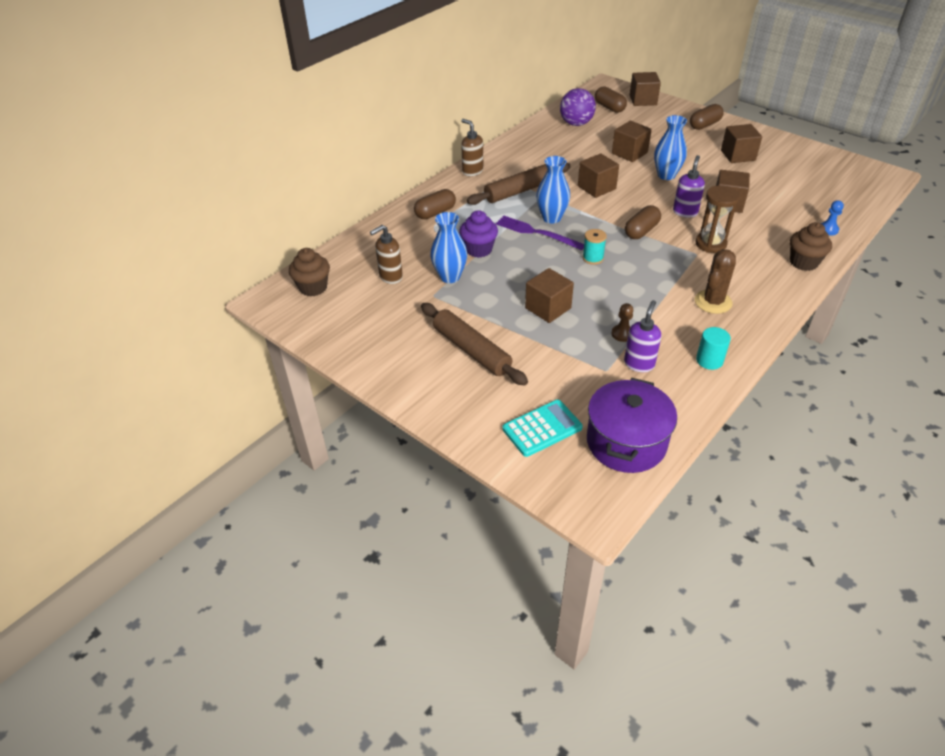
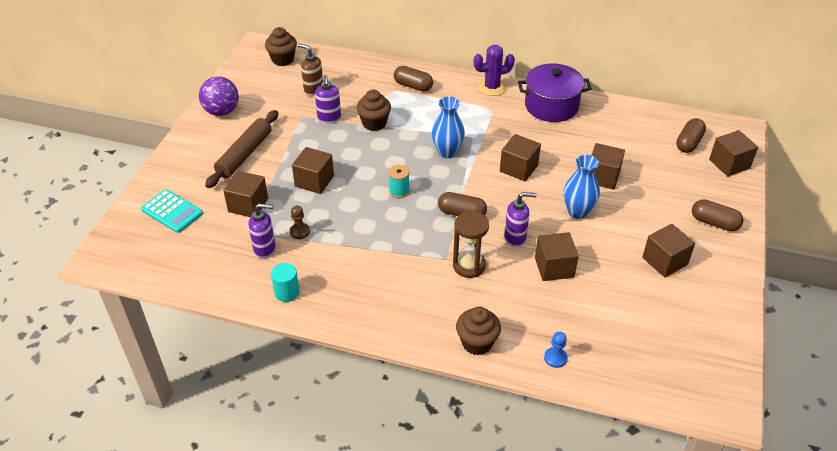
camera: 65 degrees right, 0 degrees up
blue vase [430,212,467,283] -> purple soap dispenser [315,75,341,124]
purple cupcake [459,210,498,258] -> brown cupcake [356,90,391,131]
brown soap dispenser [461,119,483,176] -> purple cactus [474,45,515,96]
brown rolling pin [467,163,571,205] -> none
purple fork [496,216,584,250] -> none
purple ball [560,88,596,126] -> purple ball moved to [199,77,239,116]
purple pot [587,378,677,473] -> purple pot moved to [518,63,592,122]
brown cactus [695,249,736,314] -> none
none -> brown cube [223,171,268,217]

